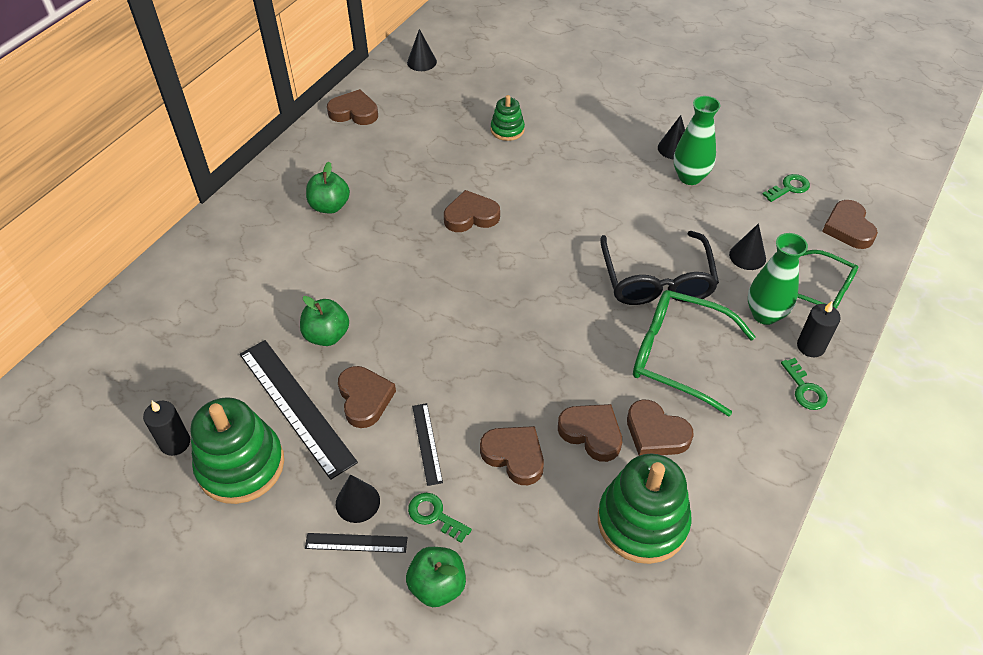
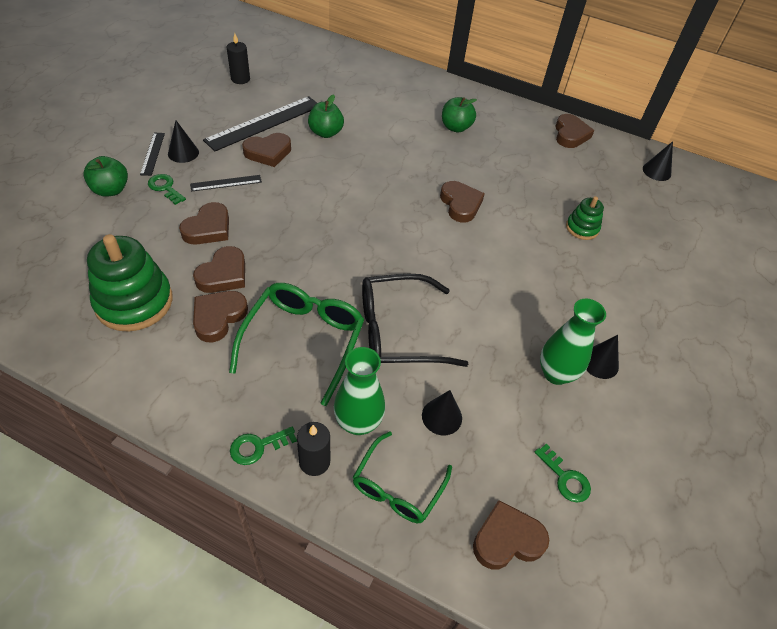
camera: 80 degrees right, 0 degrees up
green stacking toy [191,397,284,504] -> none
green key [408,493,472,543] -> green key turned 75 degrees counterclockwise [148,174,186,205]

